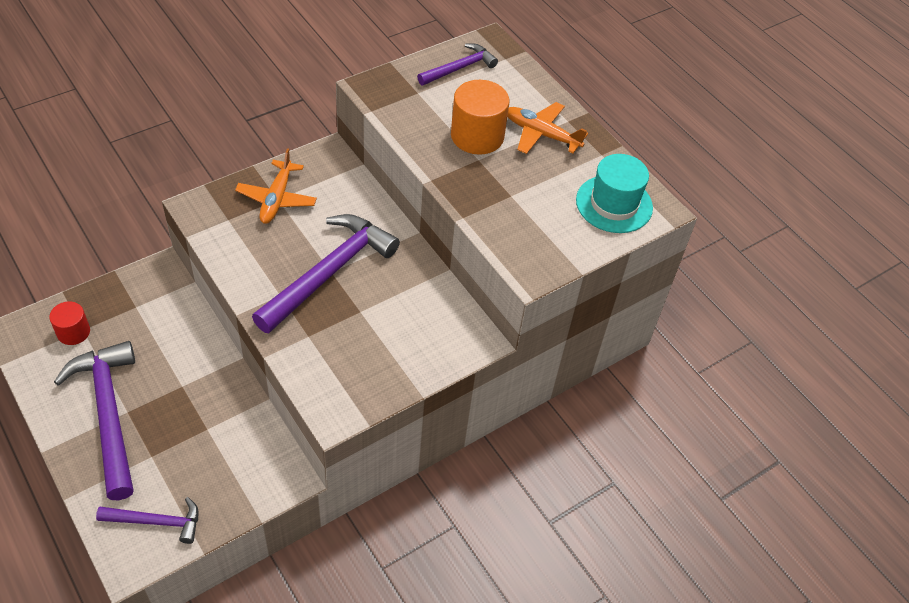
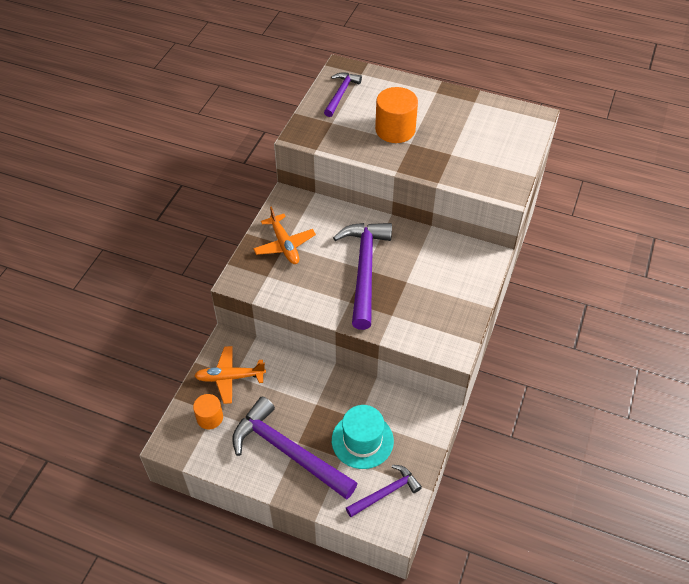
camera: 30 degrees left, 0 degrees up
red cylinder [49,301,90,345] -> orange cylinder [193,394,223,429]
orange plane [507,102,588,154] -> orange plane moved to [194,346,266,404]
turquoise hat [576,154,653,233] -> turquoise hat moved to [332,405,394,469]

